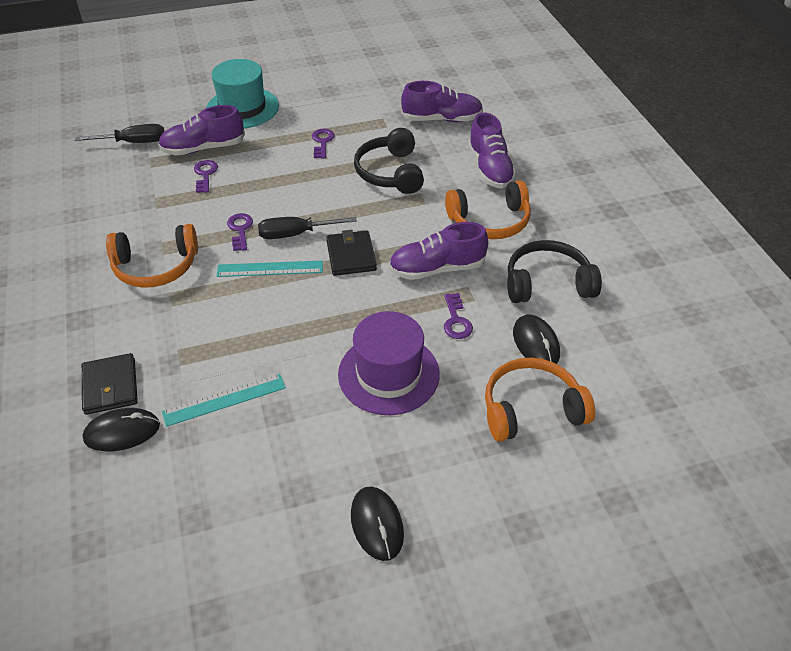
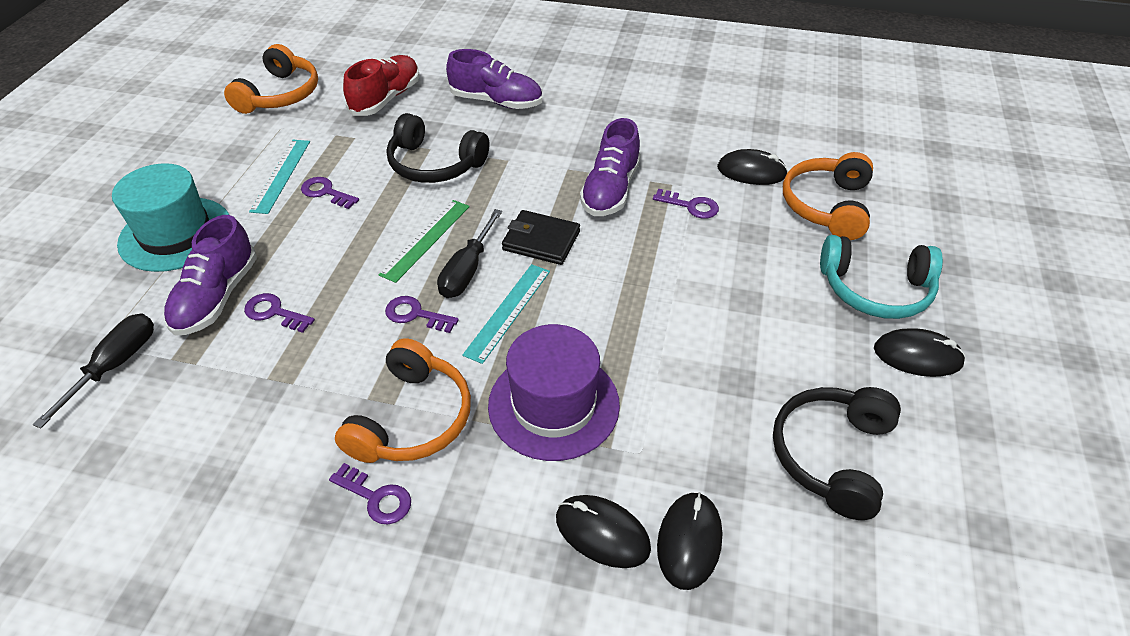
camera: 60 degrees left, 0 degrees up
black wallet [82,353,138,415] -> black mouse [556,495,651,568]
turquoise ruler [162,374,286,427] -> turquoise ruler moved to [249,140,310,214]
purple hat [338,311,440,415] -> purple hat moved to [488,324,620,461]
purple shoe [401,81,483,122] -> red shoe [343,55,420,116]
orange headphones [445,180,531,239] -> orange headphones moved to [224,44,318,114]
black headphones [507,240,602,303] -> black headphones moved to [773,387,901,520]
none -> purple key [329,463,411,524]
none -> green ruler [379,200,470,283]
none -> turquoise headphones [820,235,943,319]

